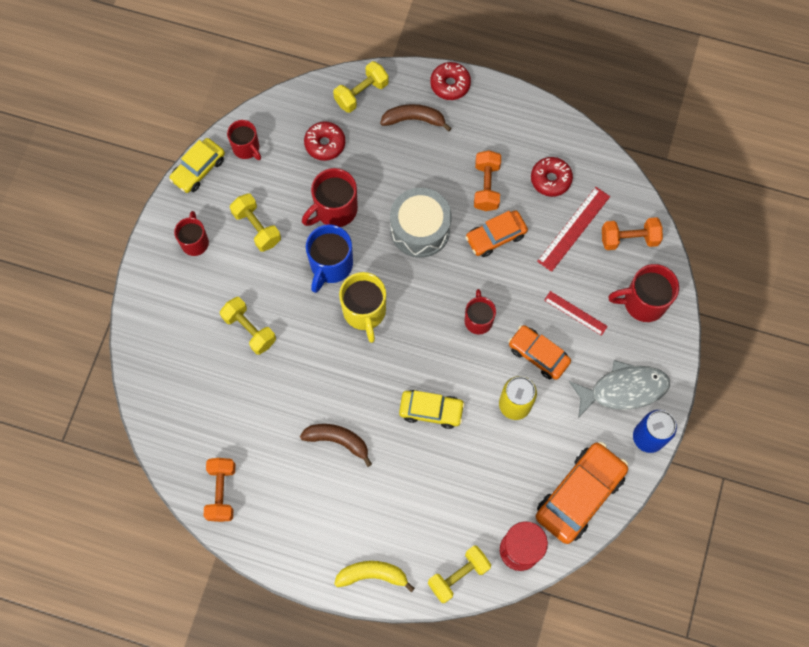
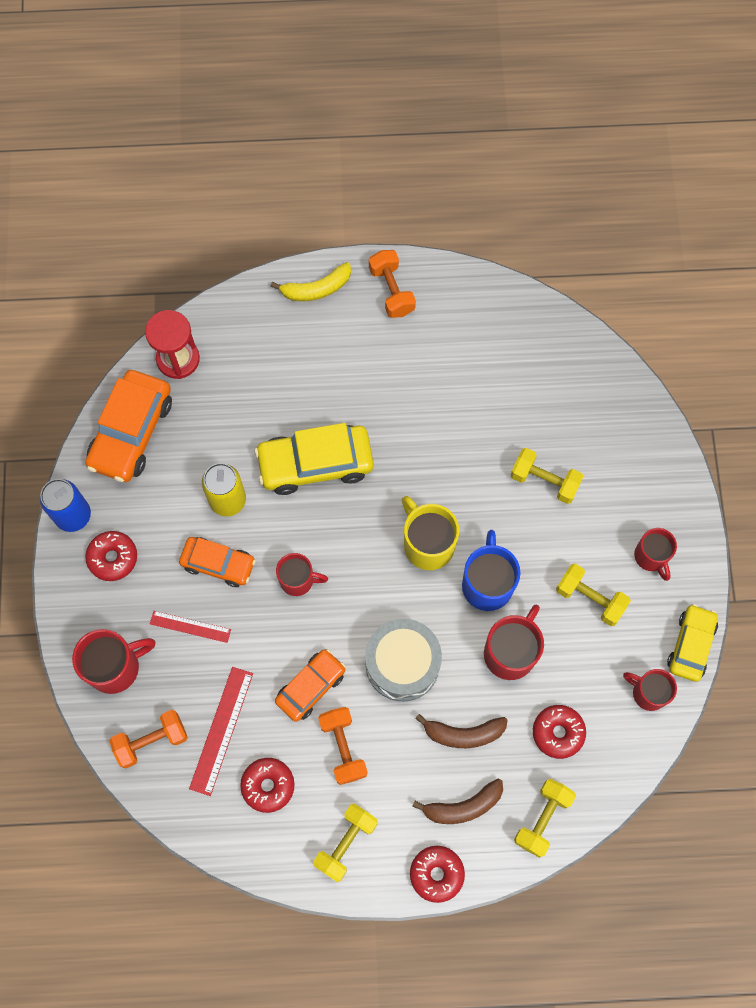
camera: 160 degrees right, 0 degrees up
orange dumbbell [203,458,236,522] -> orange dumbbell moved to [369,250,416,318]
brown banana [300,424,372,467] -> brown banana moved to [415,714,508,748]
yellow car [399,390,465,429] -> yellow car [255,423,374,495], size x1.59
yellow dumbbell [428,546,491,603] -> yellow dumbbell moved to [313,804,378,882]
red mug [465,289,496,335] -> red mug turned 60 degrees counterclockwise [276,553,328,596]
grey fish [569,360,670,418] -> red donut [85,531,137,581]

